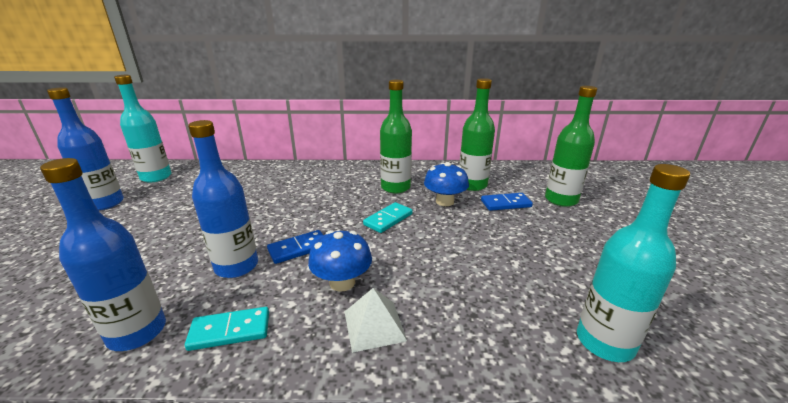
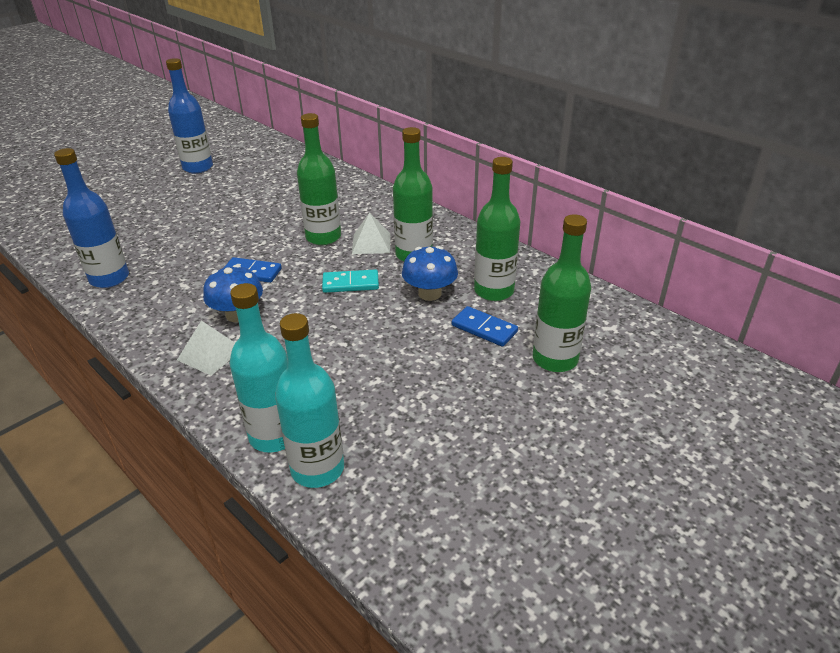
camera: 45 degrees right, 10 degrees up
turquoise bottle [114,75,172,182] -> turquoise bottle moved to [230,283,288,453]
turquoise domino [185,307,269,351] -> none
blue bottle [188,120,258,278] -> none
none -> green bottle [297,113,341,245]
none -> white pyramid [352,213,391,254]

